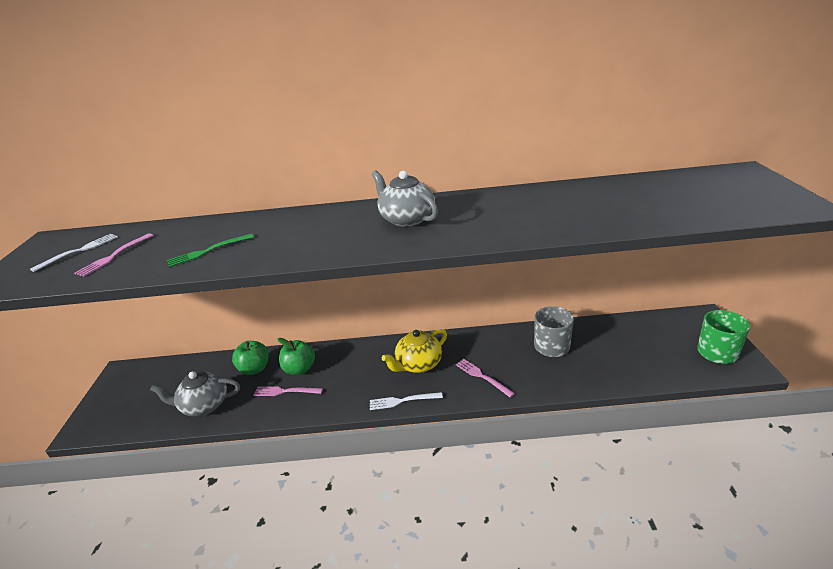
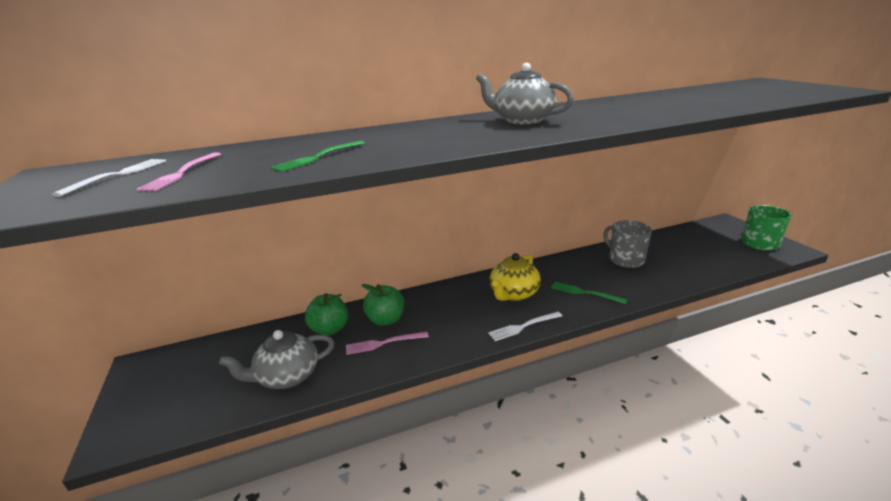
camera: 20 degrees left, 5 degrees down
pink fork [455,359,515,397] -> green fork [551,282,627,304]

